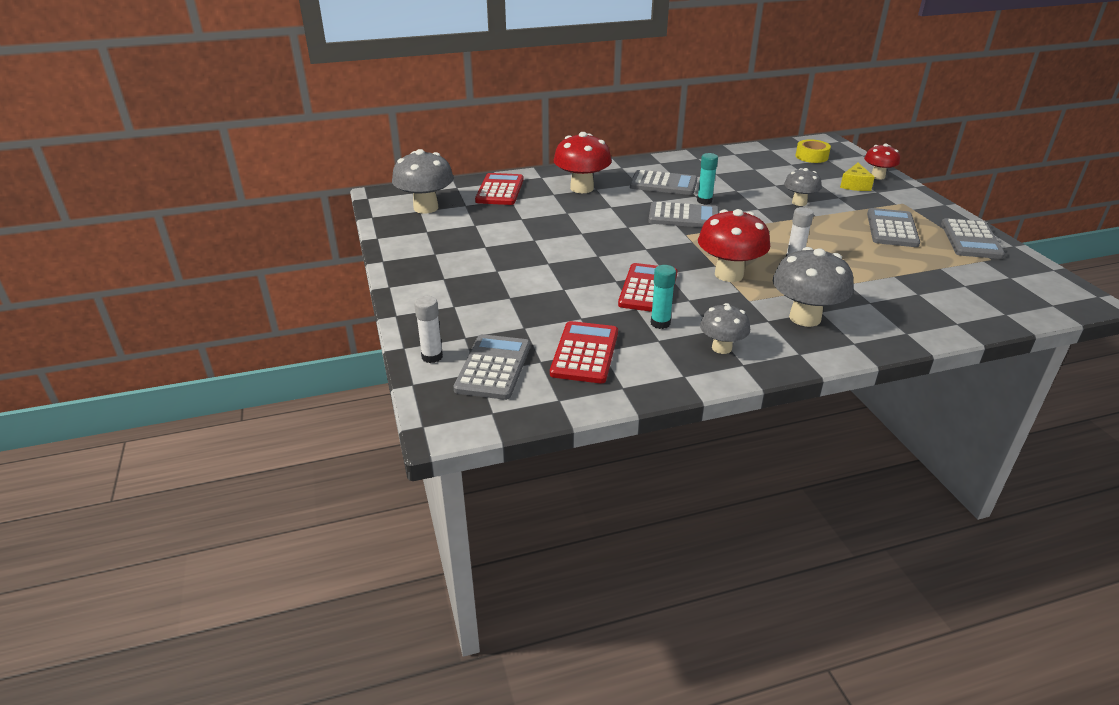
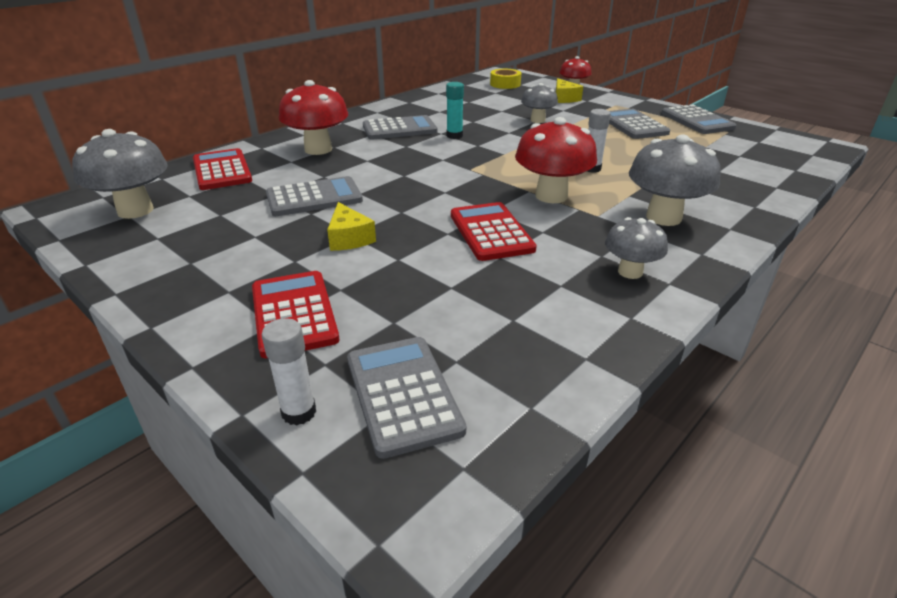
camera: 30 degrees left, 0 degrees up
red calculator [550,321,618,383] -> red calculator moved to [252,271,339,358]
grey calculator [648,202,719,227] -> grey calculator moved to [266,176,363,216]
turquoise glue stick [651,265,676,329] -> none
none -> yellow cheese [327,202,376,251]

